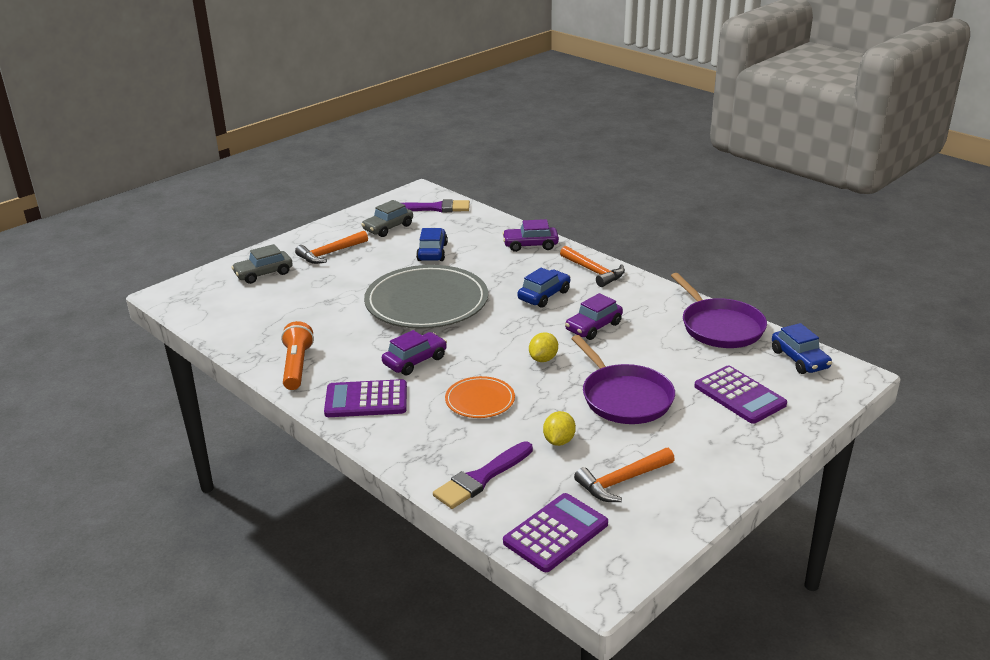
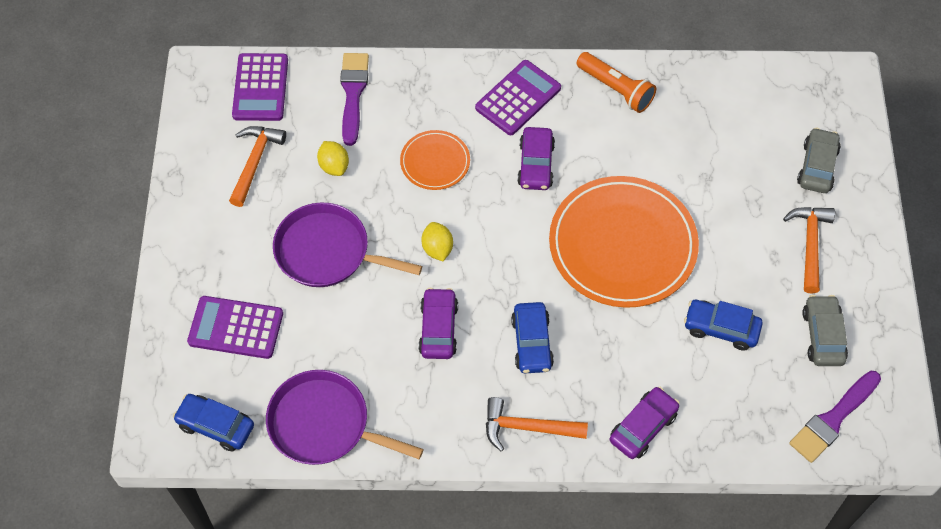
camera: 135 degrees right, 30 degrees up
grey plate [364,265,488,329] -> orange plate [549,176,699,308]
blue car [416,228,448,261] -> blue car turned 150 degrees clockwise [684,300,763,350]

